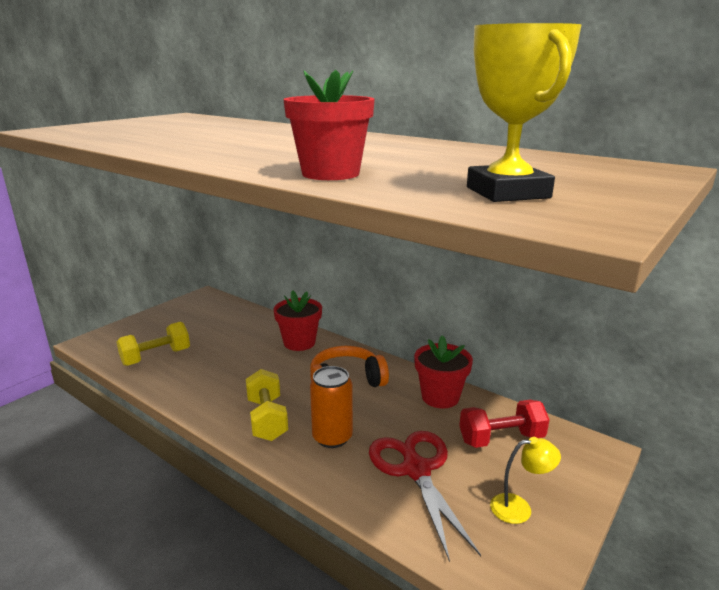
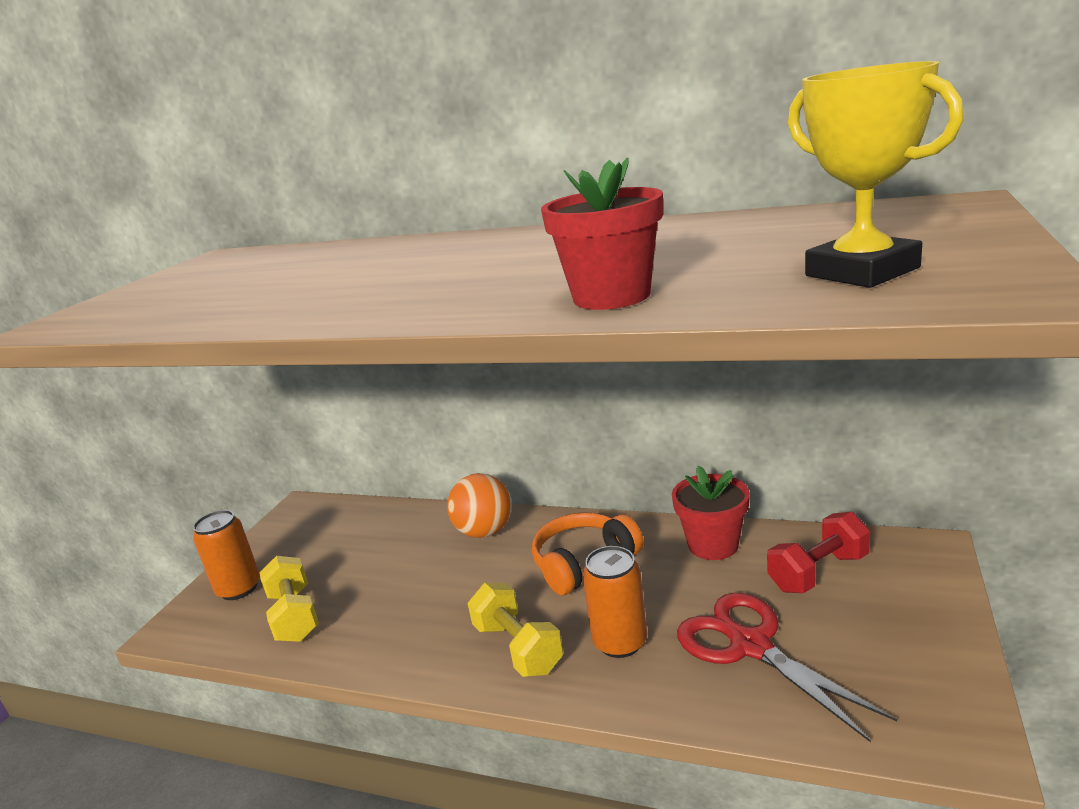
camera: 15 degrees left, 0 degrees up
yellow dumbbell [116,322,190,366] -> yellow dumbbell turned 60 degrees counterclockwise [260,556,319,642]
red flower pot [273,290,322,351] -> orange ball [447,473,511,538]
yellow lamp [490,437,561,524] -> none
none -> orange can [193,510,260,600]

